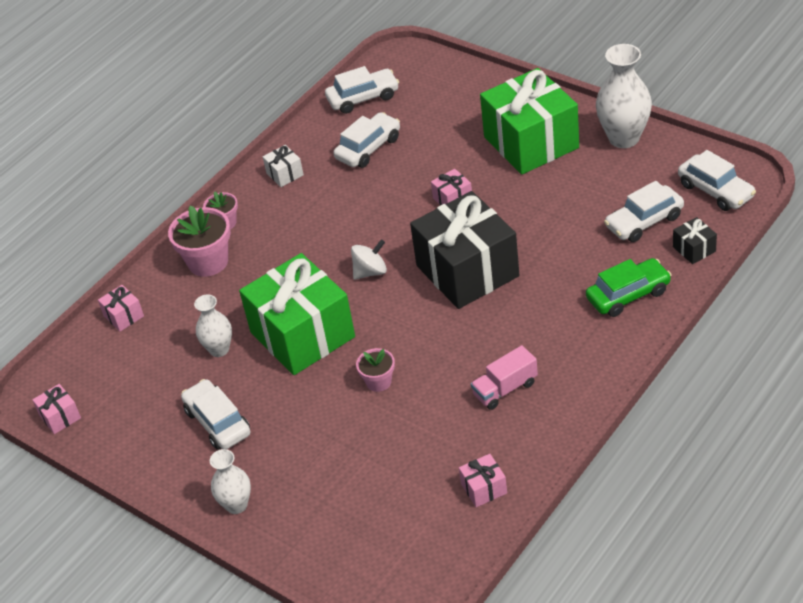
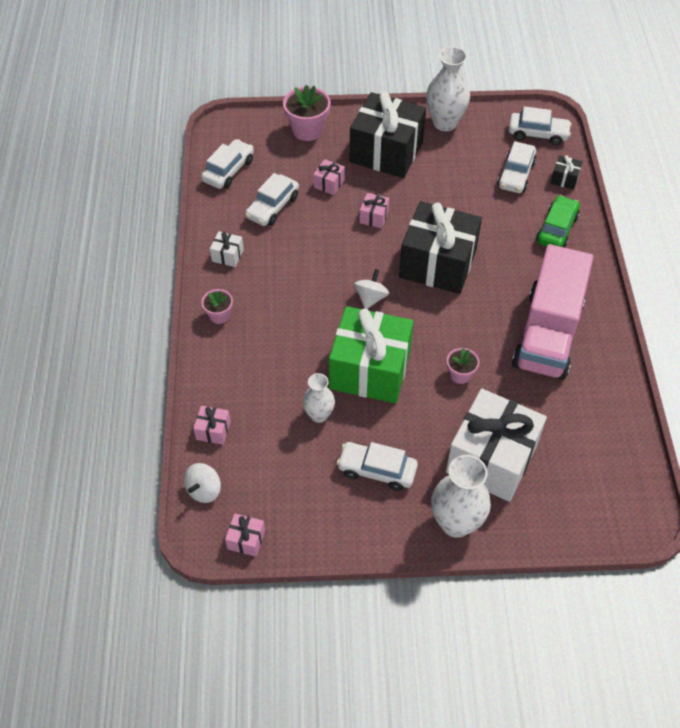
camera: 45 degrees left, 10 degrees up
pink flower pot [168,205,231,277] -> pink flower pot moved to [283,85,331,141]
white vase [210,449,251,514] -> white vase [431,455,491,538], size x1.67
white car [333,112,400,168] -> white car turned 150 degrees counterclockwise [245,173,299,226]
pink gift [459,454,507,507] -> pink gift moved to [313,159,345,195]
pink truck [471,345,538,410] -> pink truck [512,244,594,380], size x2.35
green gift [480,68,579,175] -> black gift [350,92,426,178]
none -> white spinning top [184,463,221,503]
none -> white gift [446,388,547,502]

